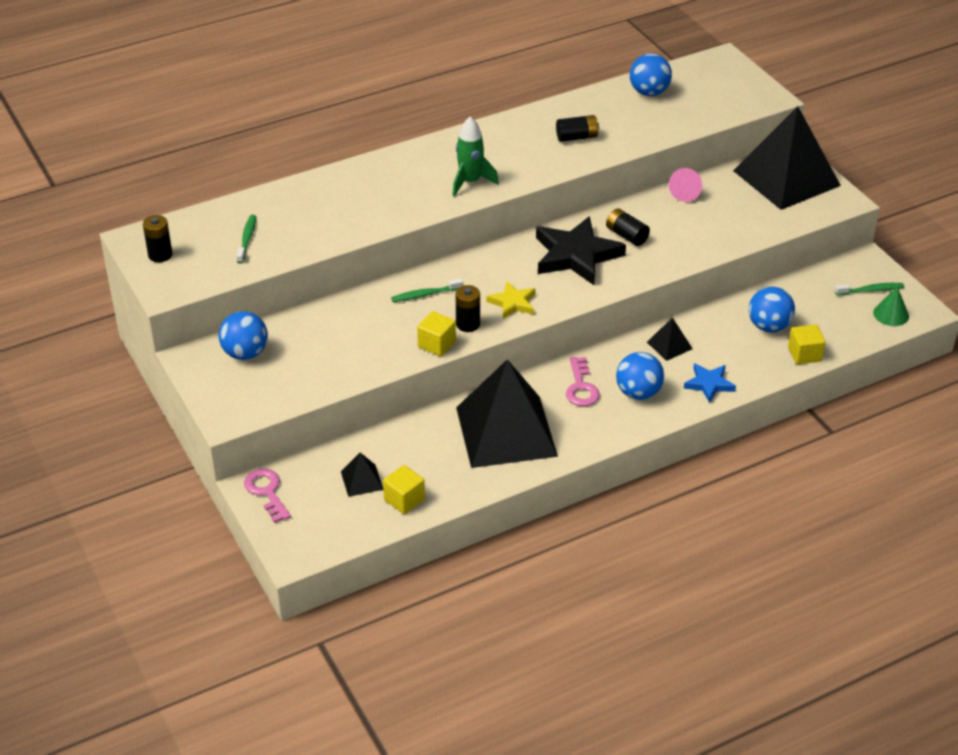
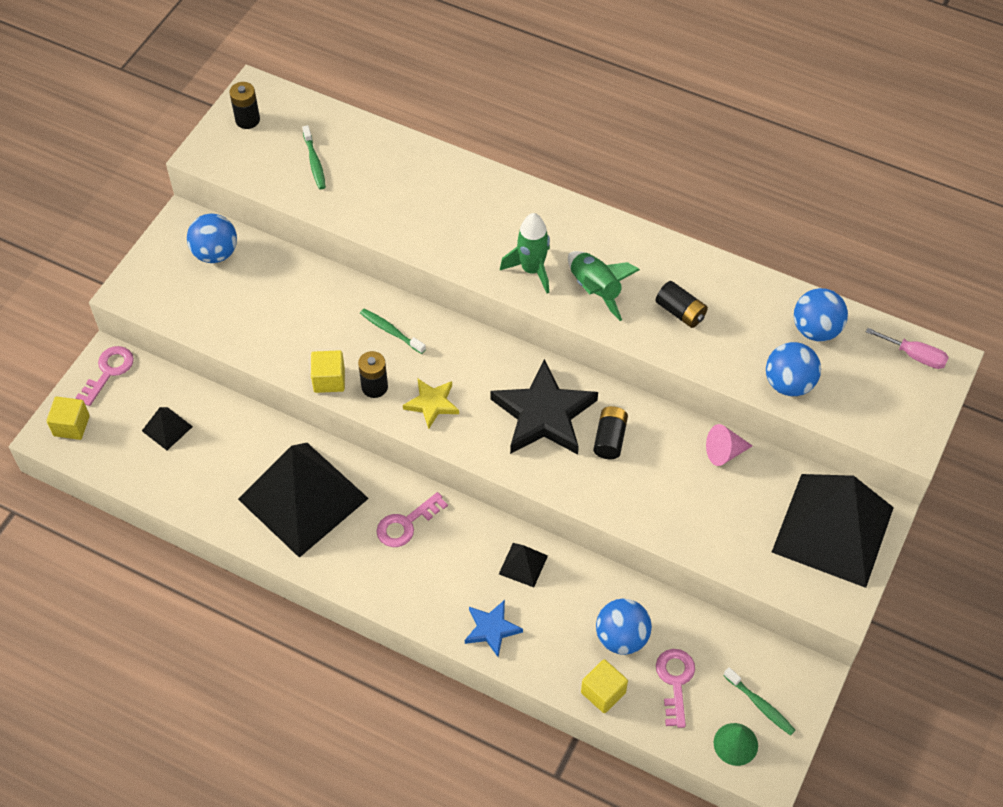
camera: 55 degrees right, 15 degrees up
green toothbrush [236,215,256,264] -> green toothbrush turned 105 degrees clockwise [302,125,326,189]
yellow cube [383,465,425,514] -> yellow cube moved to [46,397,90,440]
blue ball [616,352,664,400] -> blue ball moved to [766,342,821,396]
none -> green rocket [568,251,640,321]
none -> pink key [656,649,695,728]
none -> pink screwdriver [866,328,949,369]

